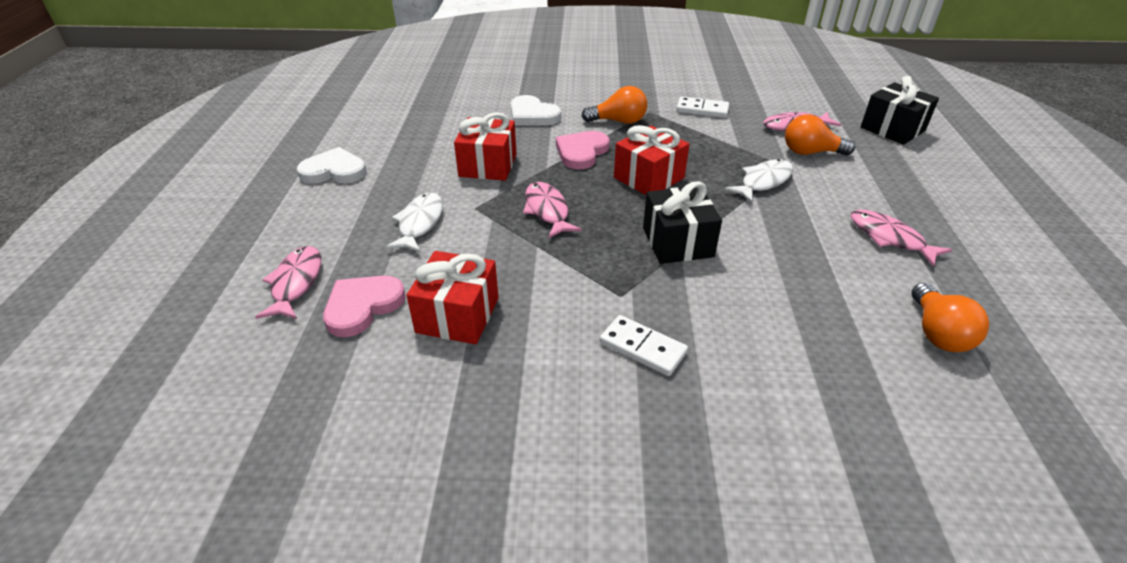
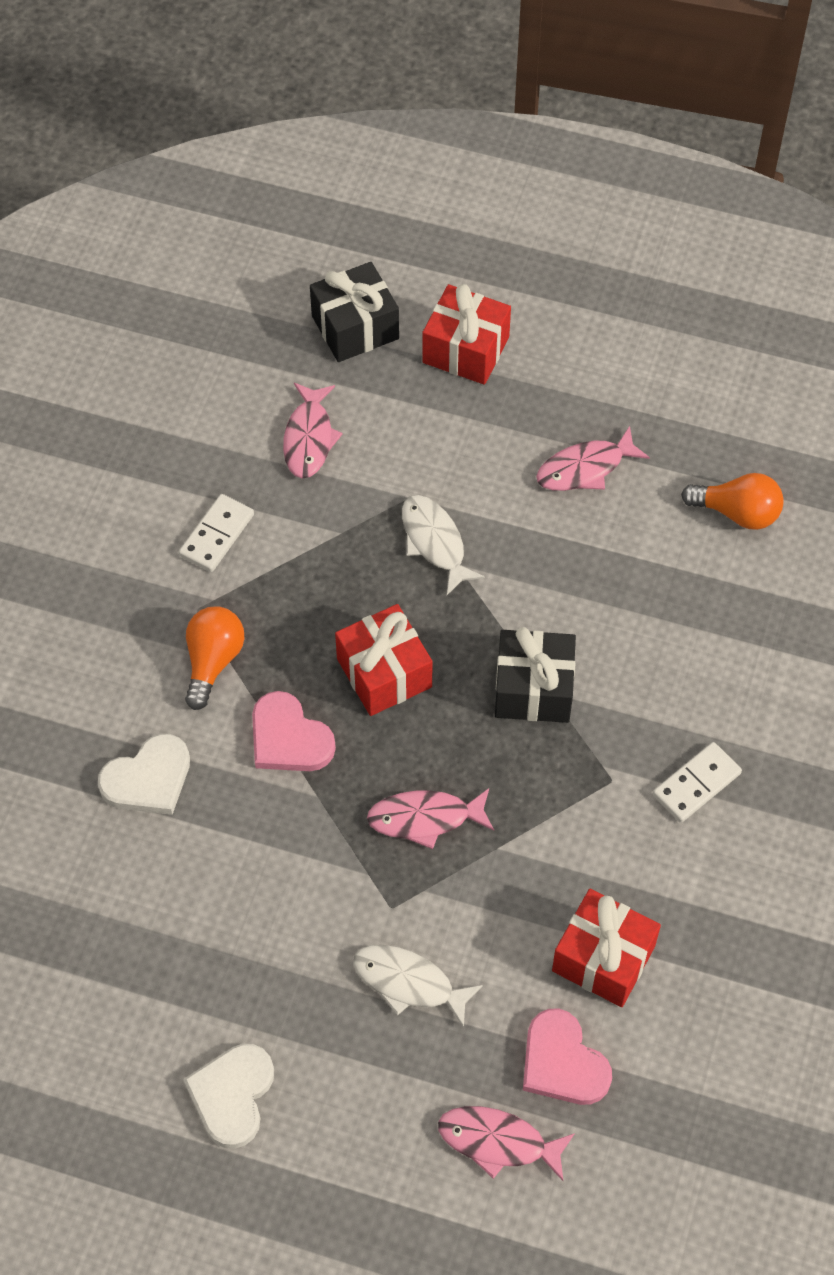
camera: 75 degrees left, 20 degrees up
red gift [454,112,516,181] -> red gift moved to [422,284,511,385]
orange light bulb [785,114,855,156] -> none

